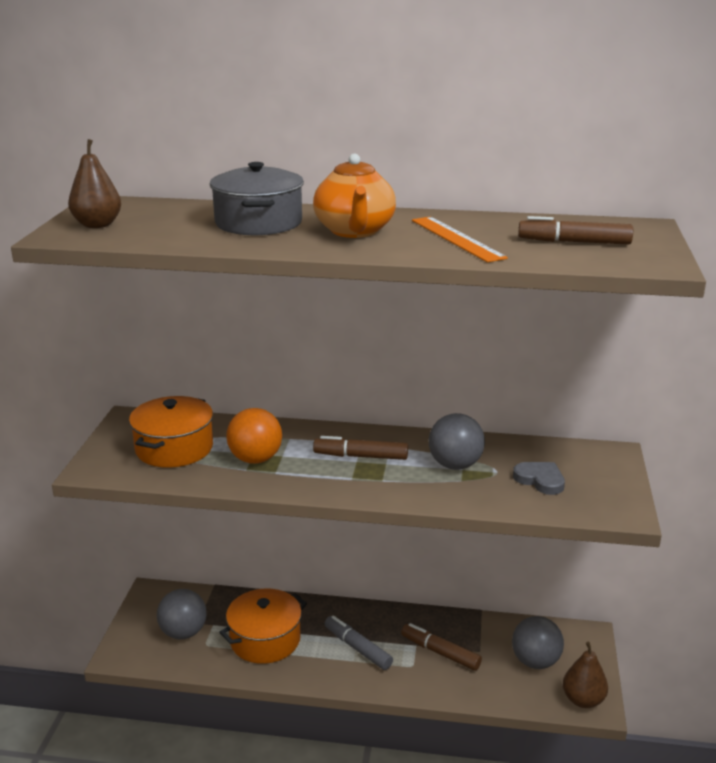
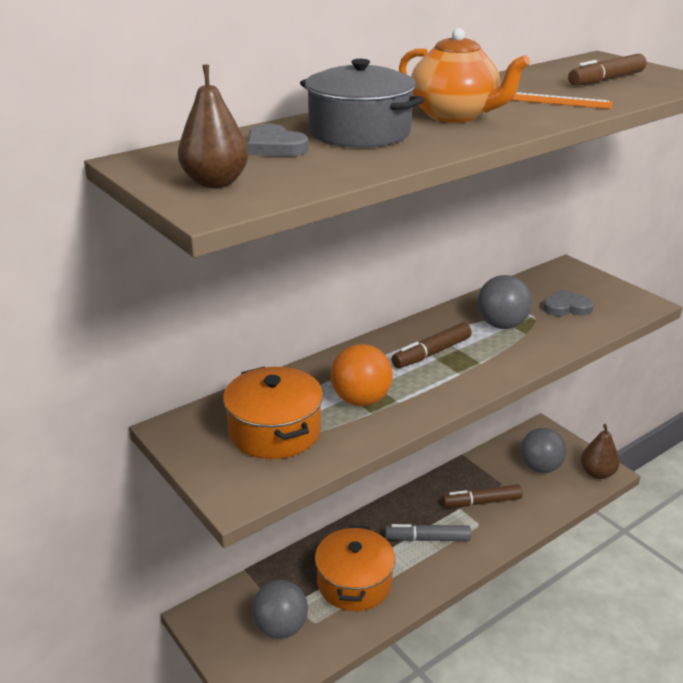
camera: 45 degrees left, 5 degrees up
none -> grey heart [247,124,309,156]

